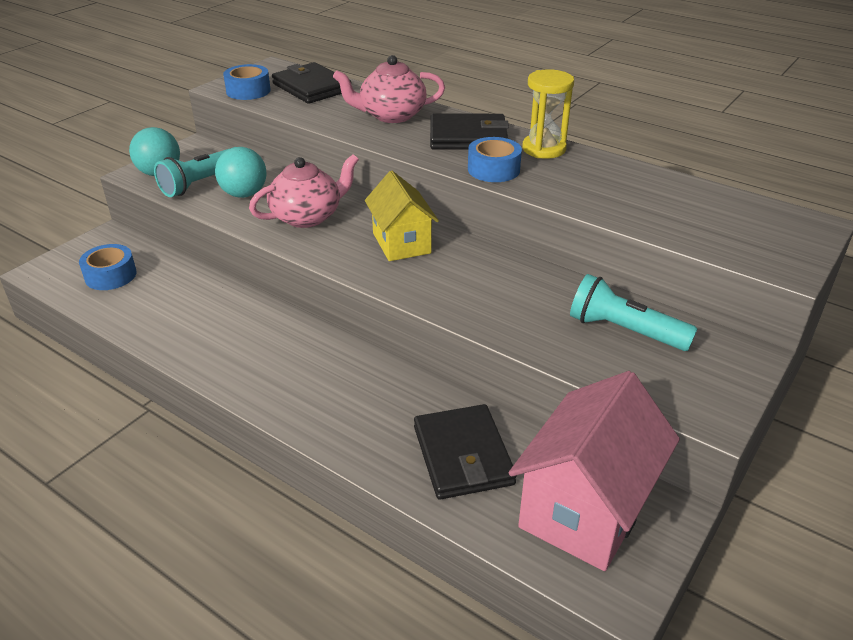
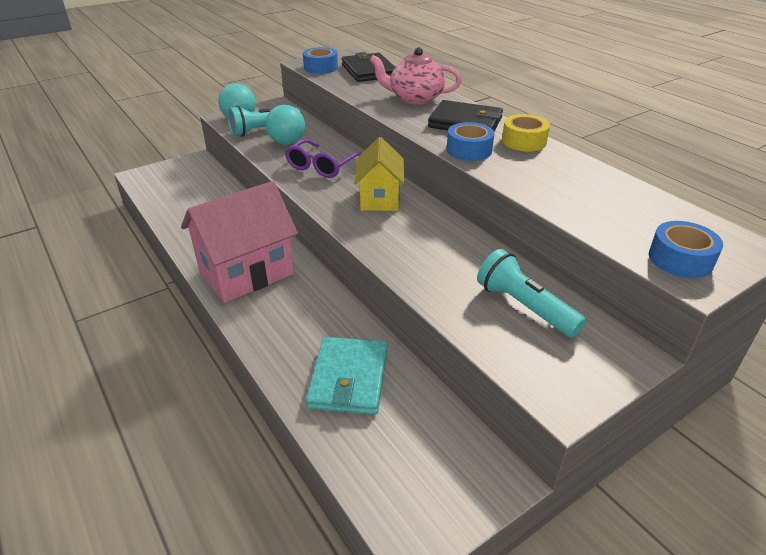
camera: 20 degrees right, 0 degrees up
blue tape [79,244,137,290] -> blue tape moved to [649,221,723,278]
pink teapot [249,154,359,228] -> purple glasses [285,139,362,178]
black wallet [414,404,517,500] -> turquoise wallet [306,337,387,415]
pink house [509,371,680,571] -> pink house moved to [181,181,298,303]
yellow hourglass [522,69,574,159] -> yellow tape [502,114,550,151]

